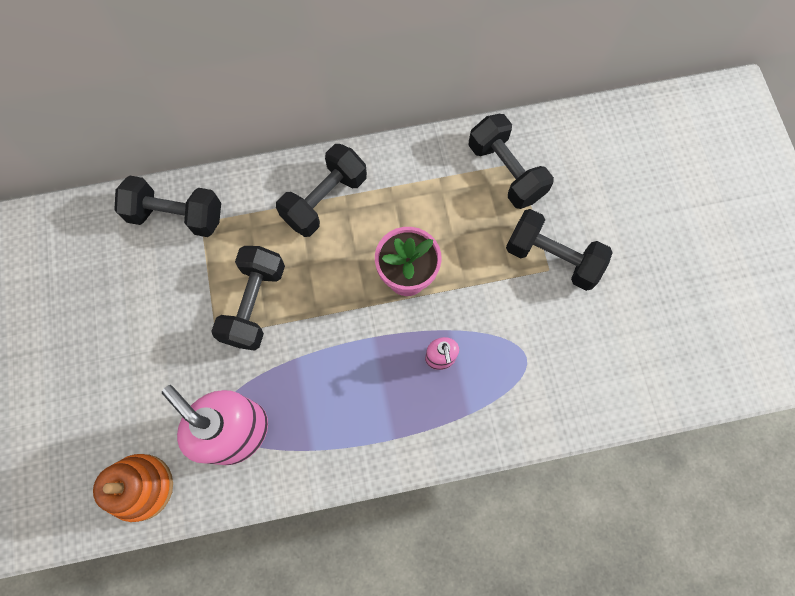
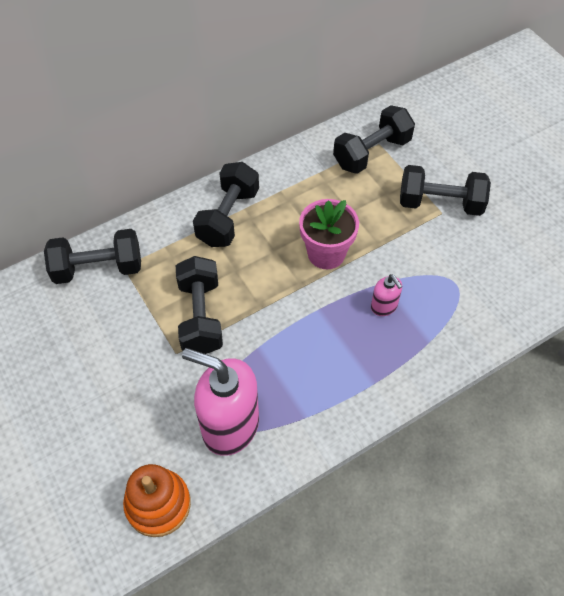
camera: 20 degrees left, 15 degrees down
black dumbbell [468,114,554,209] -> black dumbbell turned 75 degrees counterclockwise [333,105,415,174]

